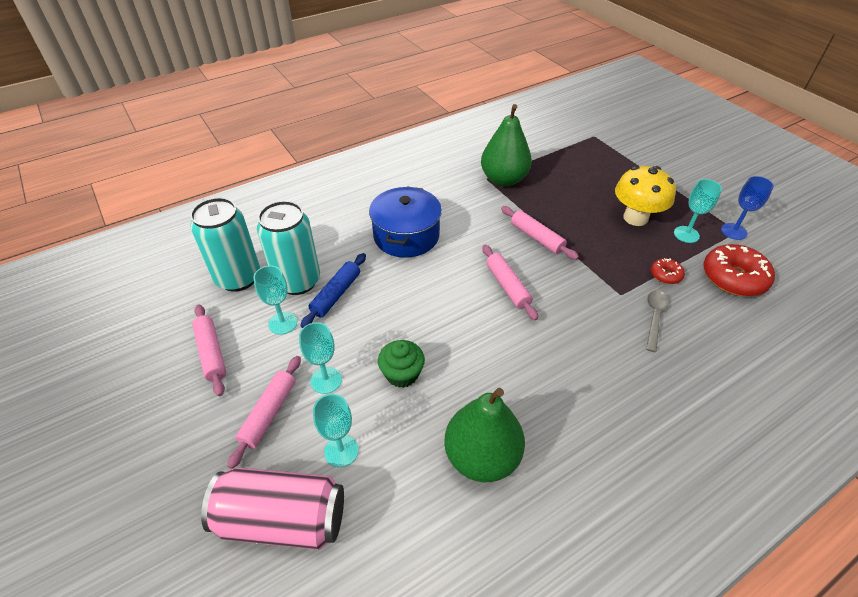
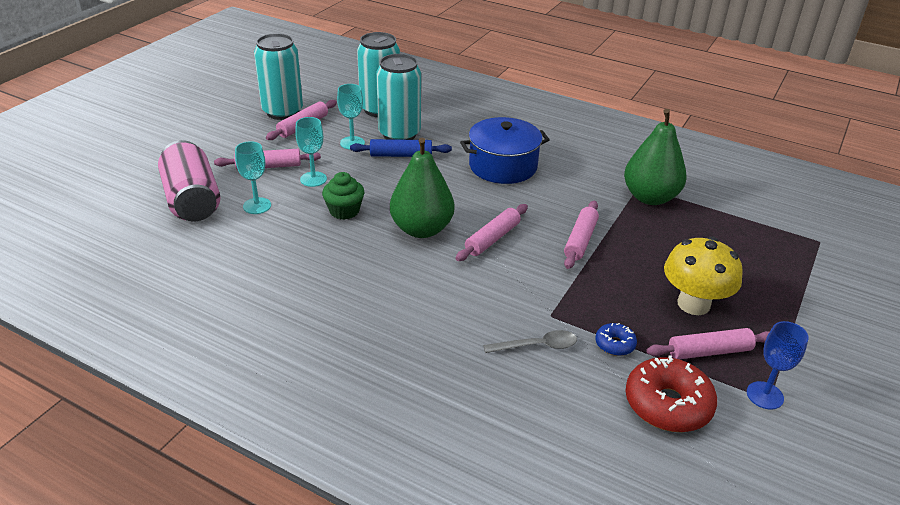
camera: 60 degrees right, 10 degrees down
green pear [444,388,525,482] -> green pear moved to [390,137,454,238]
red donut [651,258,685,284] -> blue donut [595,323,637,356]
turquoise goblet [674,179,722,243] -> pink rolling pin [646,328,769,359]
none -> turquoise can [254,33,303,120]

